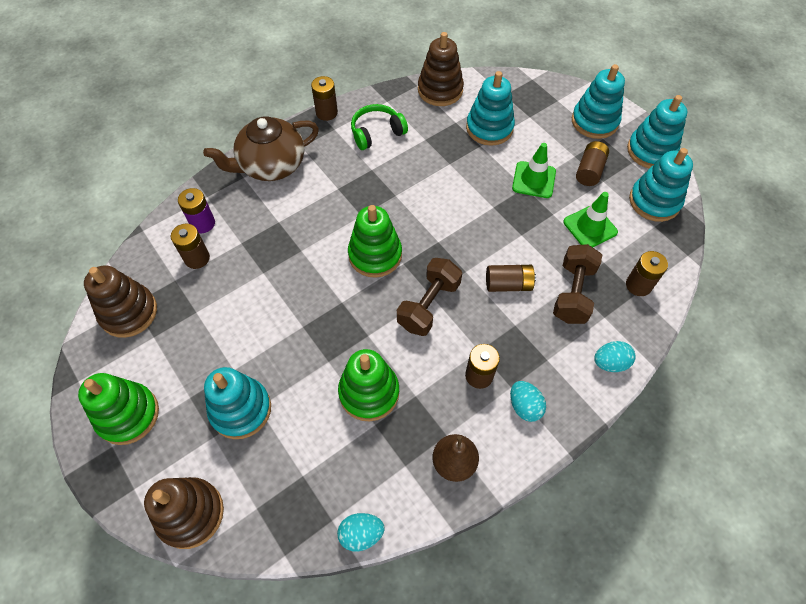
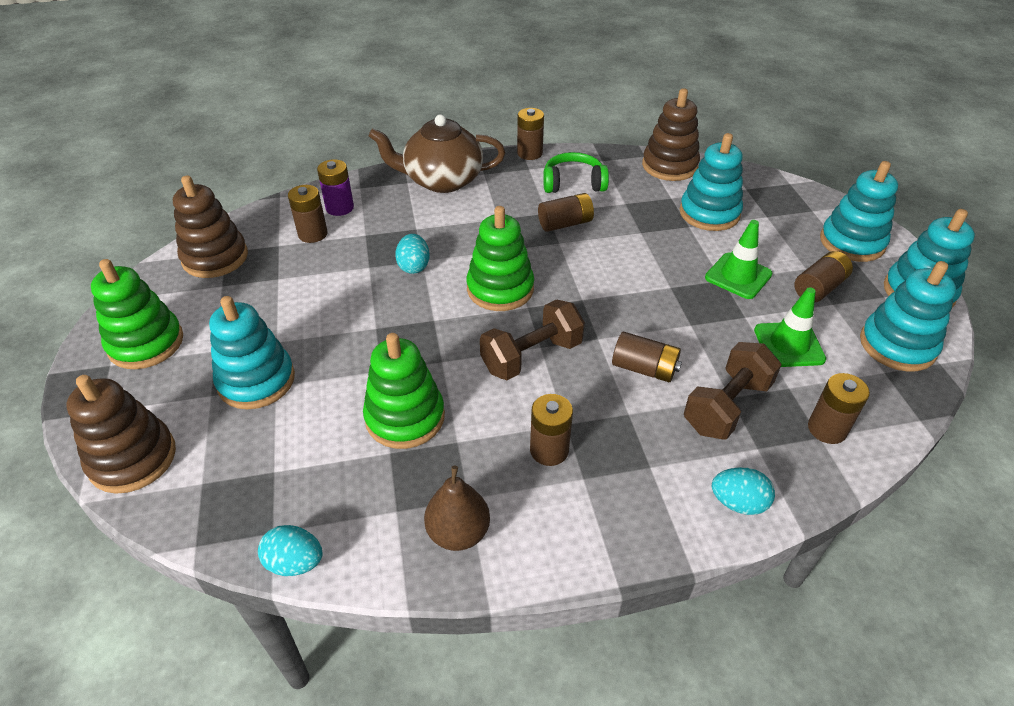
camera: 25 degrees right, 15 degrees down
turquoise egg [510,381,546,422] -> turquoise egg moved to [395,234,430,274]
none -> brown battery [538,193,594,232]

